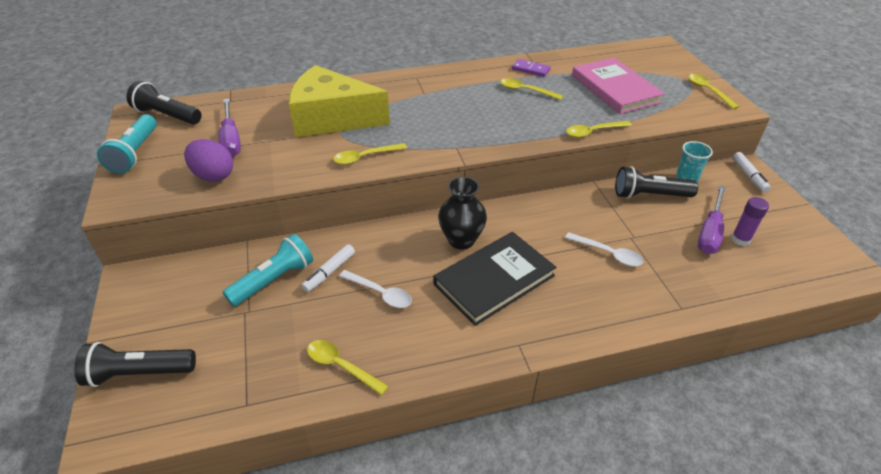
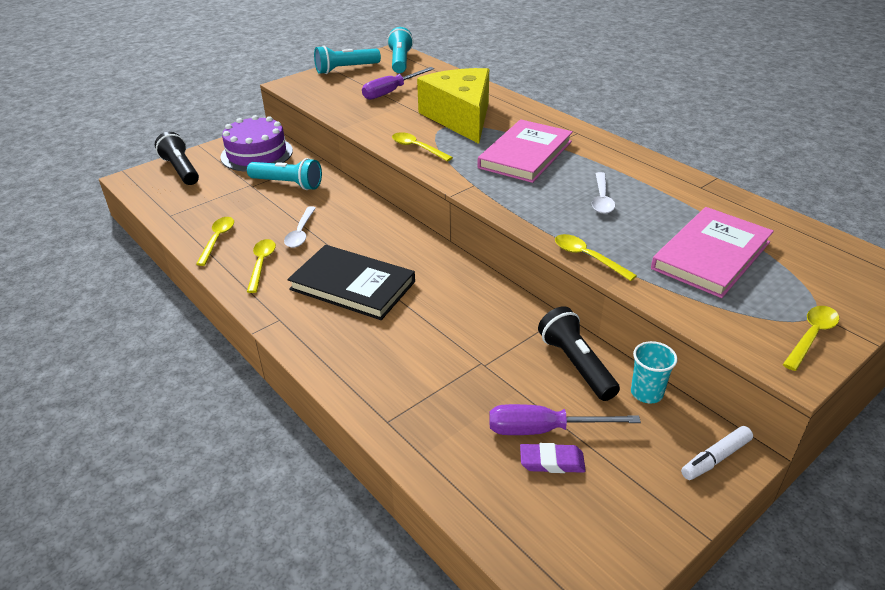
camera: 65 degrees right, 5 degrees down
black flashlight [126,81,202,125] -> turquoise flashlight [387,27,413,73]
purple egg [184,139,233,182] -> none
white marker [301,244,355,292] -> none
black vase [438,177,487,250] -> none
yellow spoon [500,78,563,100] -> yellow spoon moved to [247,239,276,293]
purple domino [512,59,551,77] -> none
white spoon [565,232,644,266] -> white spoon moved to [592,172,615,214]
purple glue stick [731,197,769,246] -> purple eraser [520,443,586,473]
none -> purple cake [220,115,293,172]
none -> pink book [478,119,573,183]

